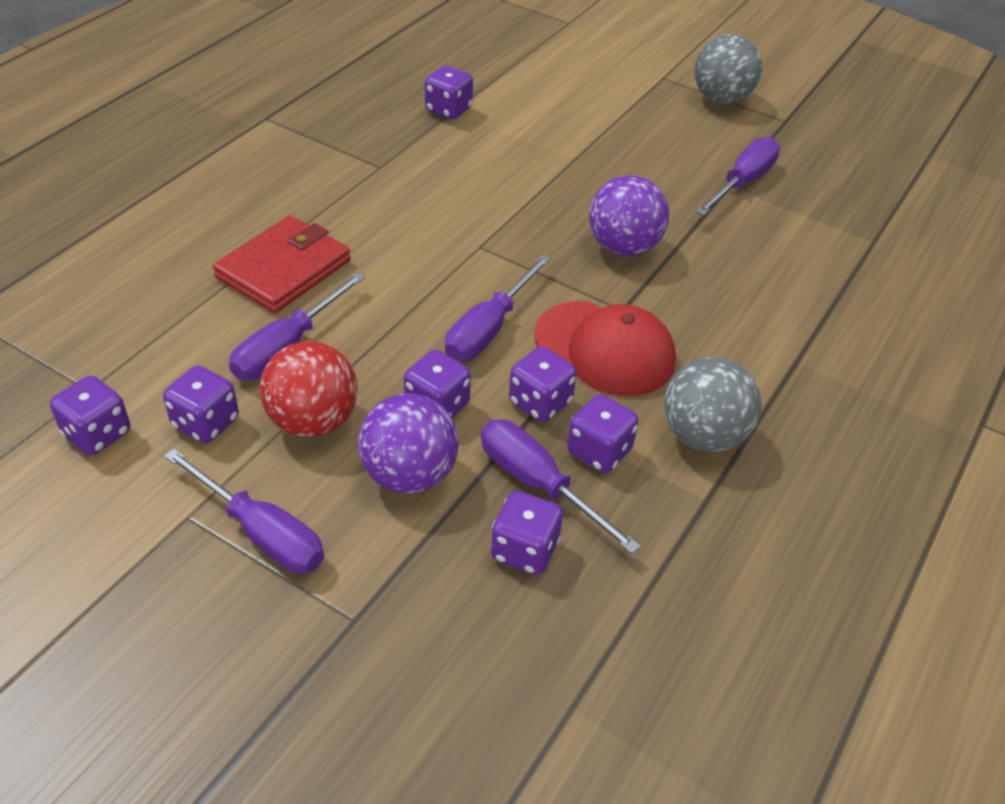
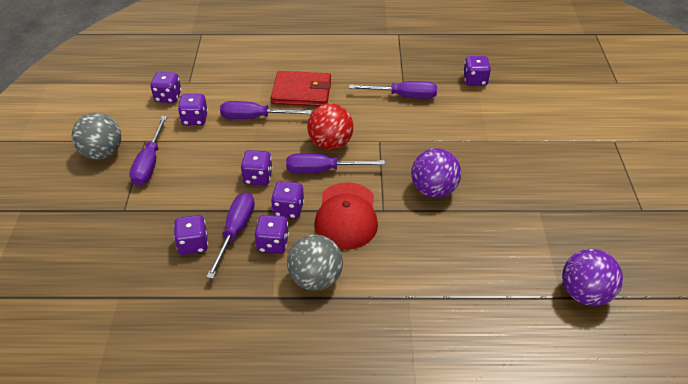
camera: 60 degrees right, 0 degrees up
red ball [260,341,358,437] -> red ball moved to [307,103,354,150]
purple ball [358,393,458,493] -> purple ball moved to [562,249,623,306]
grey ball [695,34,762,103] -> grey ball moved to [72,113,122,160]
purple screwdriver [695,137,780,216] -> purple screwdriver moved to [349,81,437,99]

